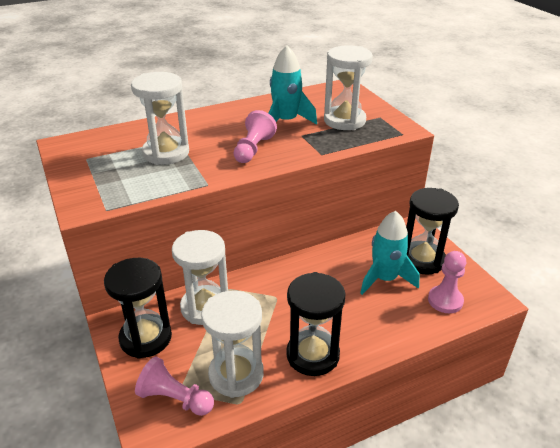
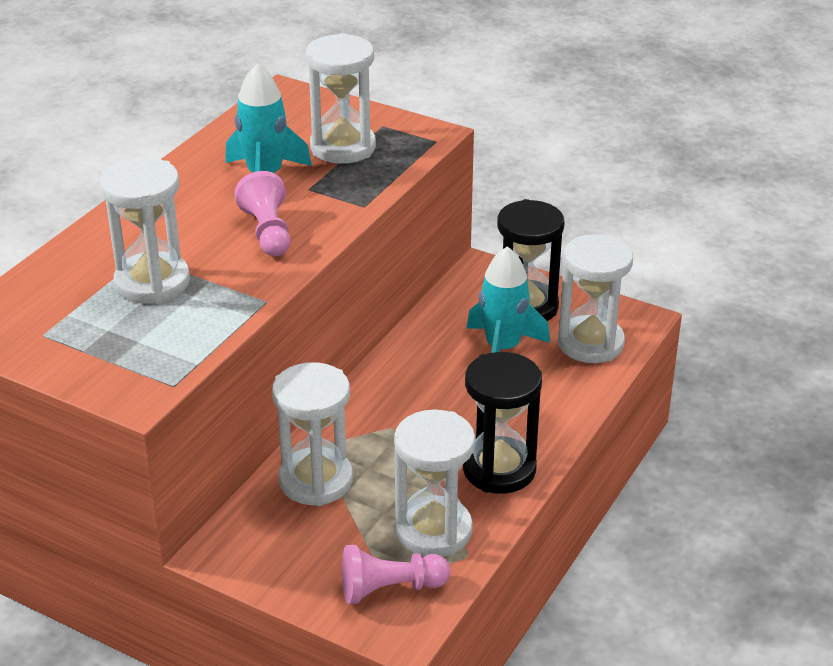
camera: 35 degrees left, 0 degrees up
black hourglass [104,258,172,359] -> none
pink pawn [428,251,466,313] -> white hourglass [558,234,633,363]

